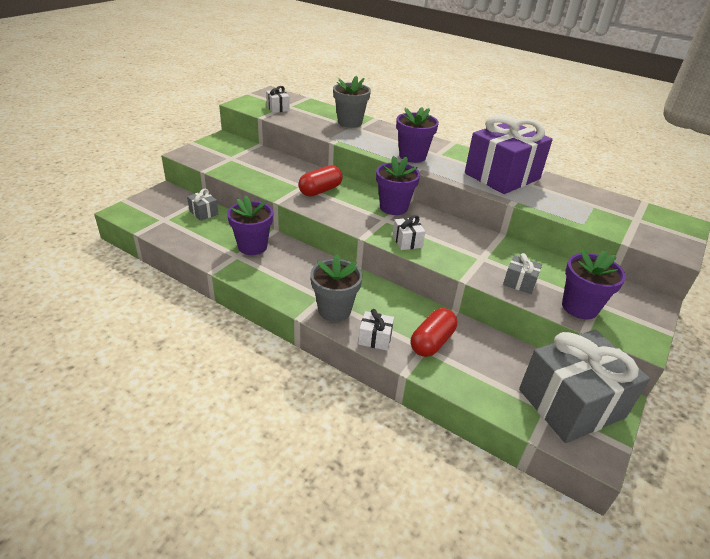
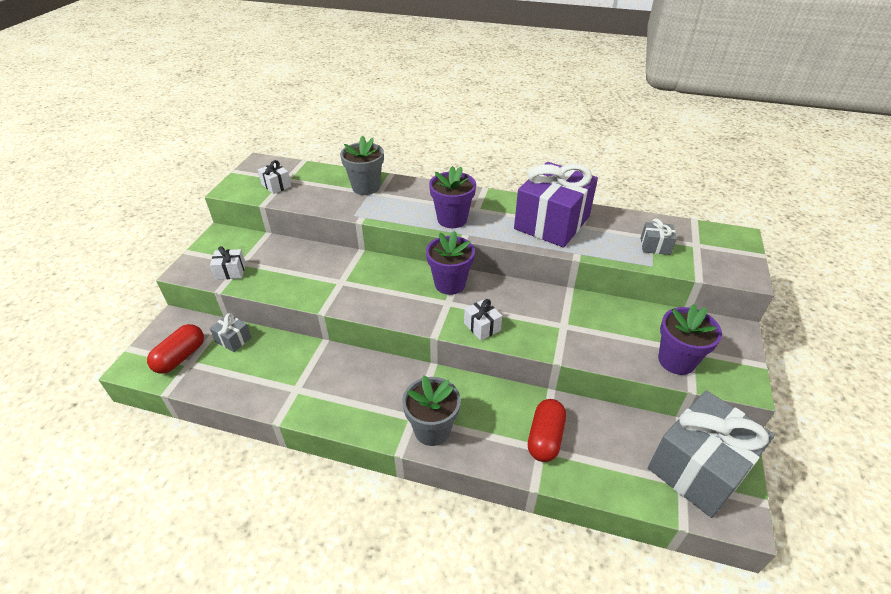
camera: 15 degrees left, 5 degrees up
purple flower pot [227,195,273,255] -> none
red capsule [298,165,343,197] -> red capsule moved to [147,324,204,374]
white gift [358,309,394,351] -> white gift moved to [210,246,246,280]
grey gift [503,253,542,294] -> grey gift moved to [641,218,677,255]

